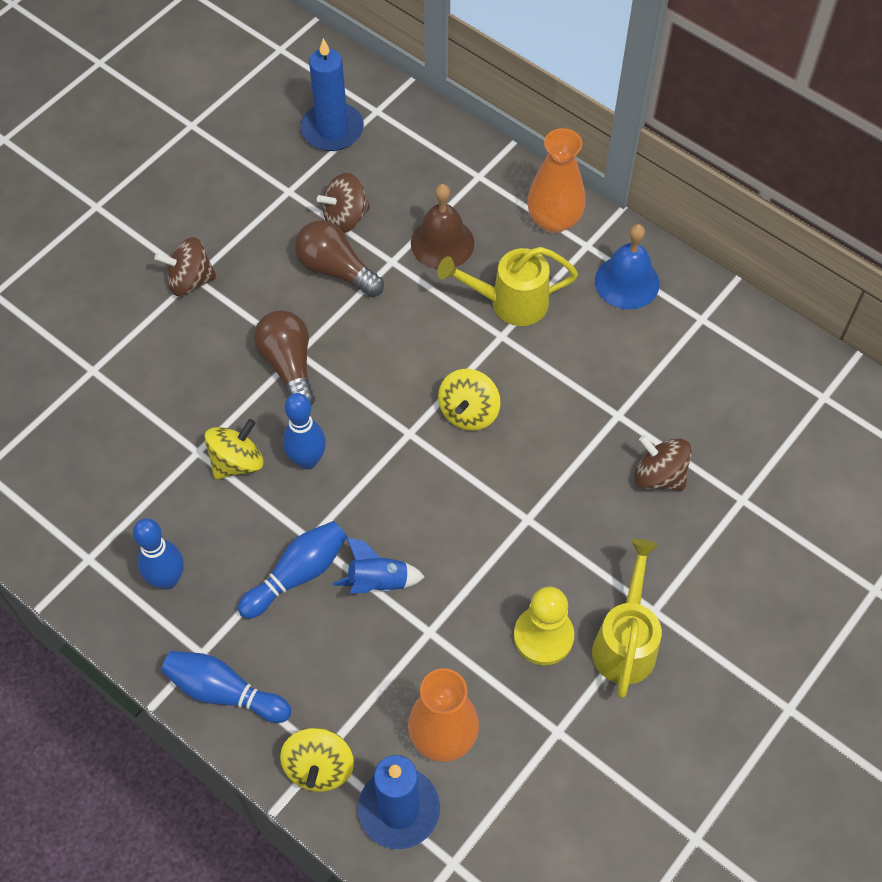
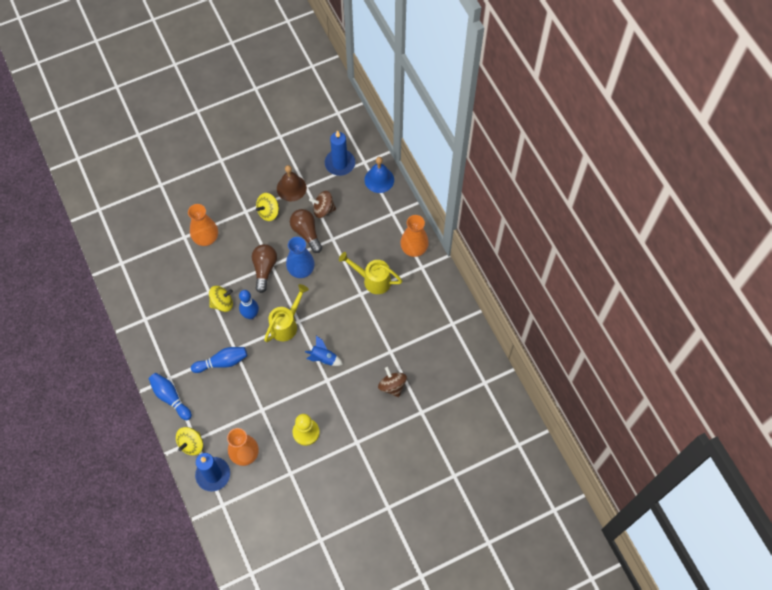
camera: 25 degrees right, 5 degrees up
blue bowling pin [133,518,184,589] -> none
brown spinning top [155,237,217,296] -> none
blue rocket [333,537,425,593] -> blue rocket moved to [305,336,343,366]
brown bell [411,184,474,269] -> brown bell moved to [277,165,307,201]
yellow spinning top [438,369,500,431] -> yellow spinning top moved to [256,193,279,221]
yellow watering can [592,539,662,698] -> yellow watering can moved to [264,284,309,342]
blue bell [595,224,660,309] -> blue bell moved to [364,157,394,193]
none -> orange vase [188,204,218,246]
none -> blue vase [286,237,315,278]

